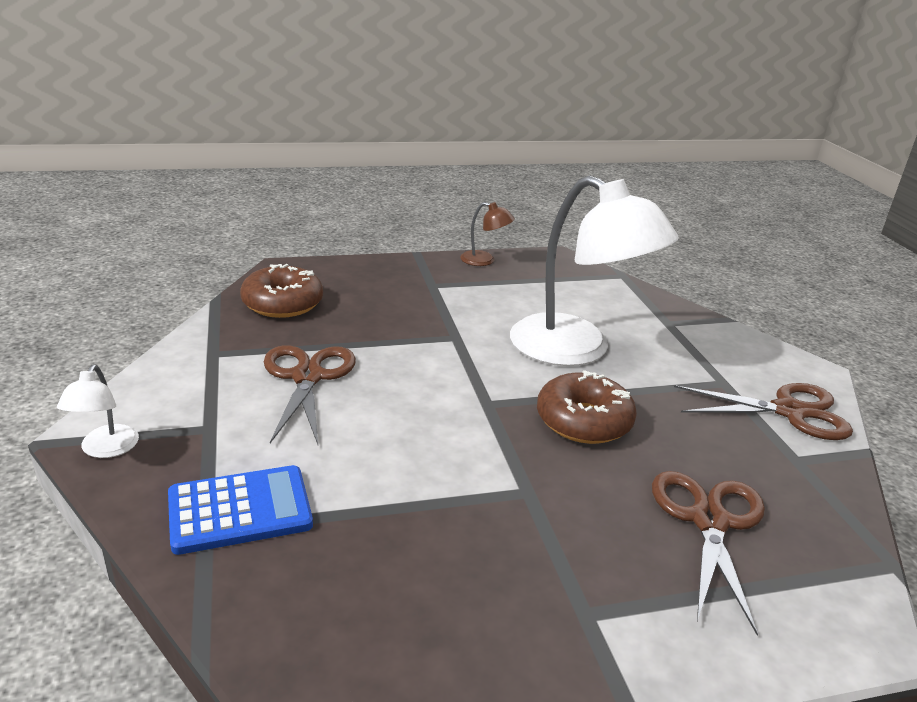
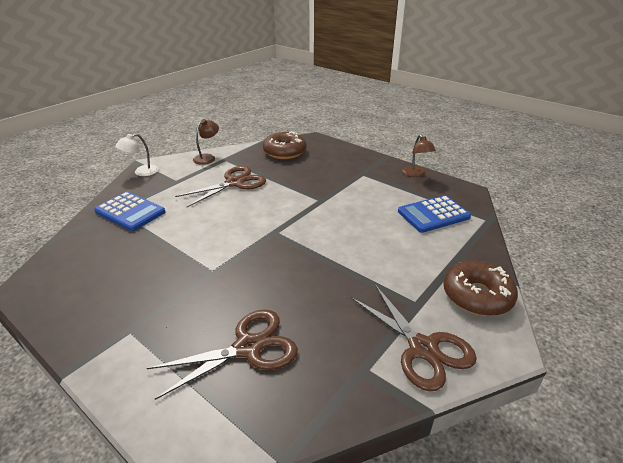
camera: 55 degrees right, 5 degrees up
white lamp [510,175,679,366] -> none
brown donut [537,370,637,444] -> brown donut moved to [443,260,518,316]
none -> brown lamp [193,119,219,165]
none -> blue calculator [398,195,471,233]

